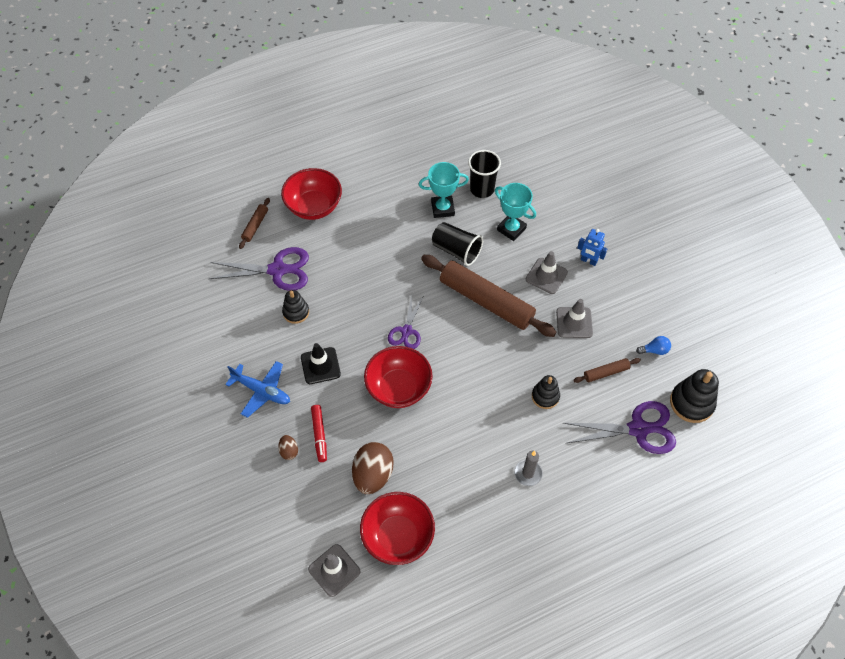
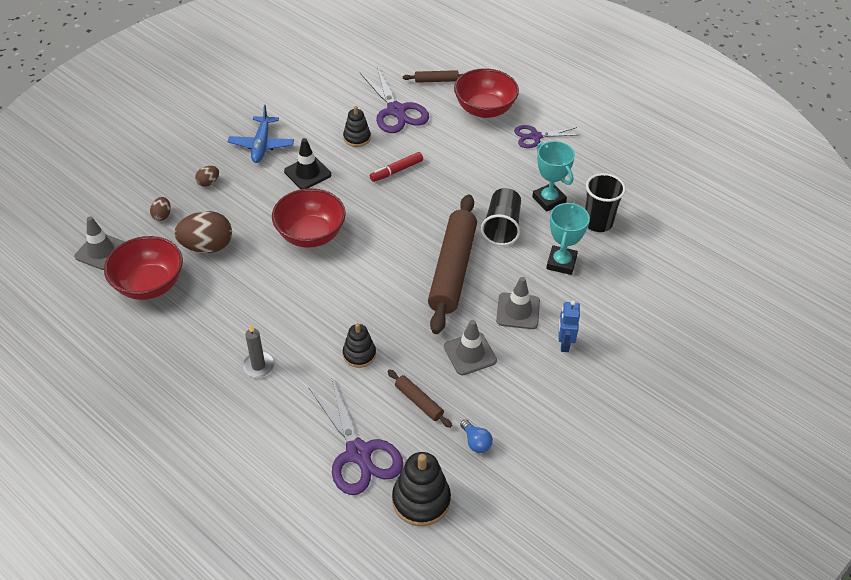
camera: 65 degrees right, 10 degrees down
red marker [311,405,327,462] -> red marker moved to [370,152,423,182]
purple scissors [388,295,423,349] -> purple scissors moved to [514,125,578,148]
none -> brown egg [150,197,171,221]

